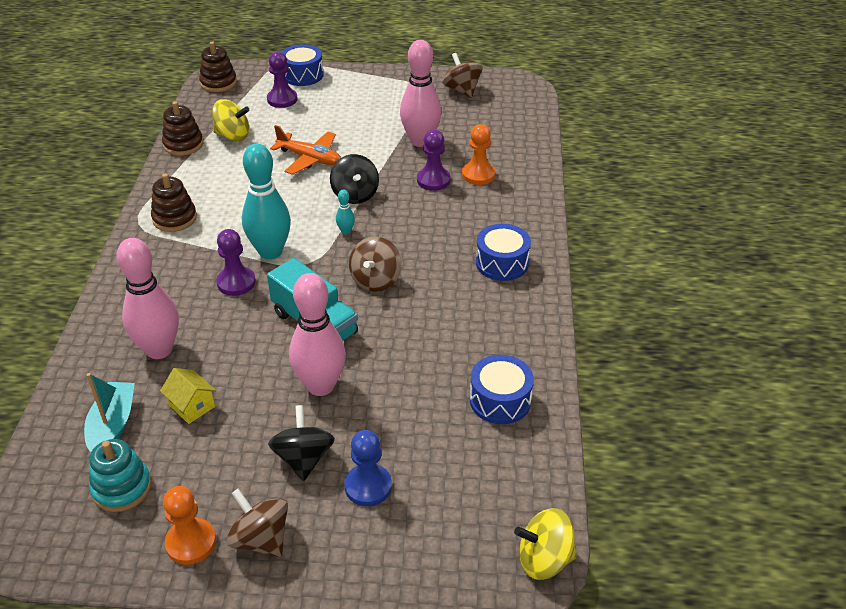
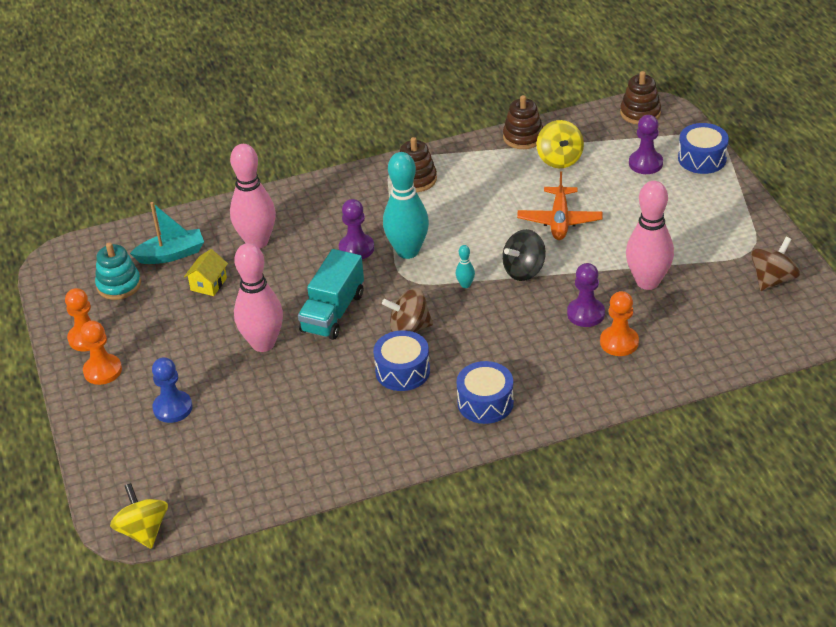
camera: 70 degrees right, 0 degrees up
brown spinning top [226,488,288,557] -> orange pawn [81,320,122,385]
black spinning top [268,405,335,481] -> none
blue drum [470,355,534,424] -> blue drum moved to [373,330,430,391]

